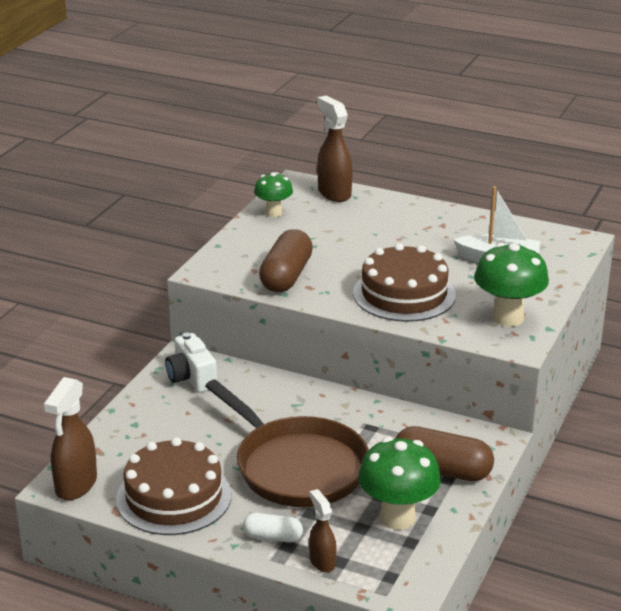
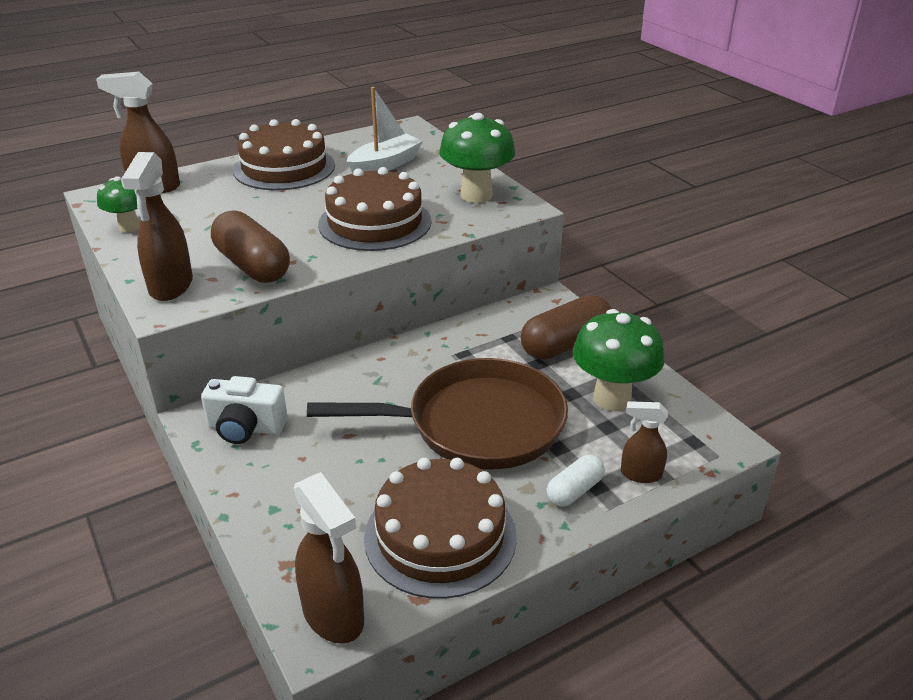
camera: 55 degrees left, 5 degrees up
none -> brown spray bottle [121,152,193,301]
none -> brown cake [233,119,335,190]

